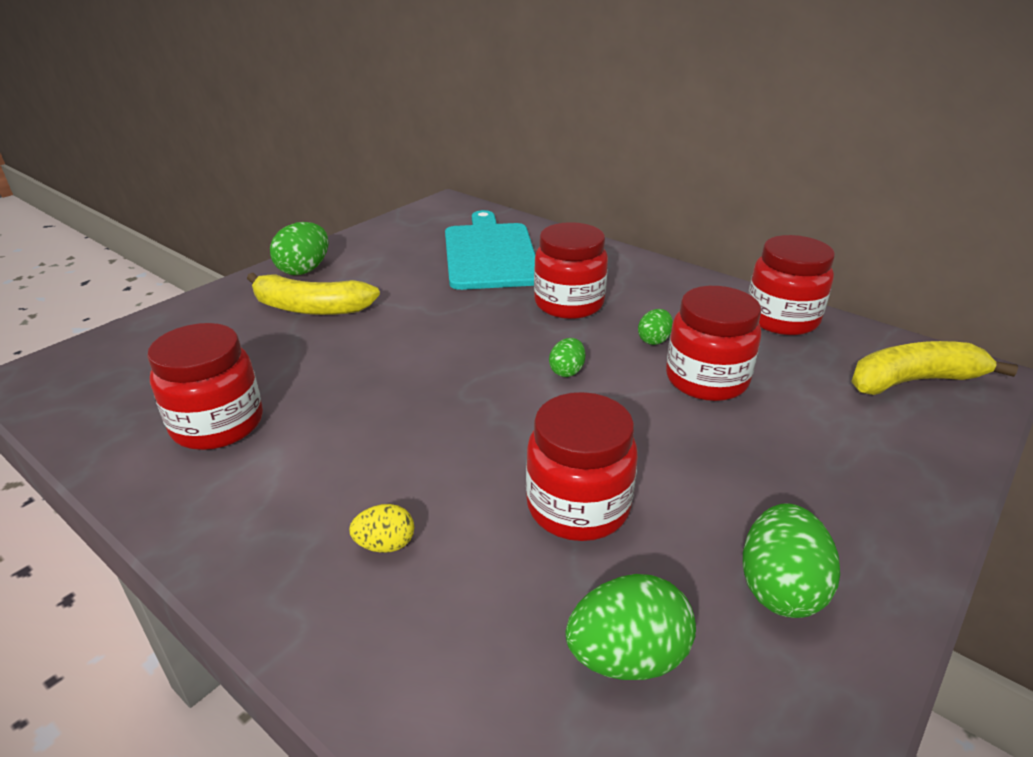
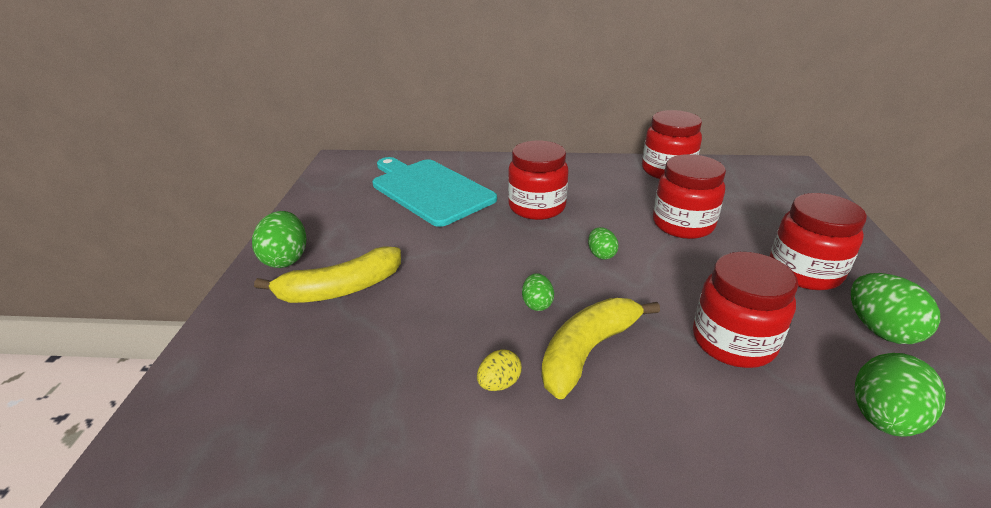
camera: 35 degrees left, 0 degrees up
red jar [147,323,263,450] -> red jar moved to [769,193,867,290]
yellow egg [349,504,414,553] -> yellow egg moved to [477,349,522,391]
green egg [638,309,673,345] -> green egg moved to [522,273,554,311]
yellow banana [851,341,1018,395] -> yellow banana moved to [541,298,660,399]

